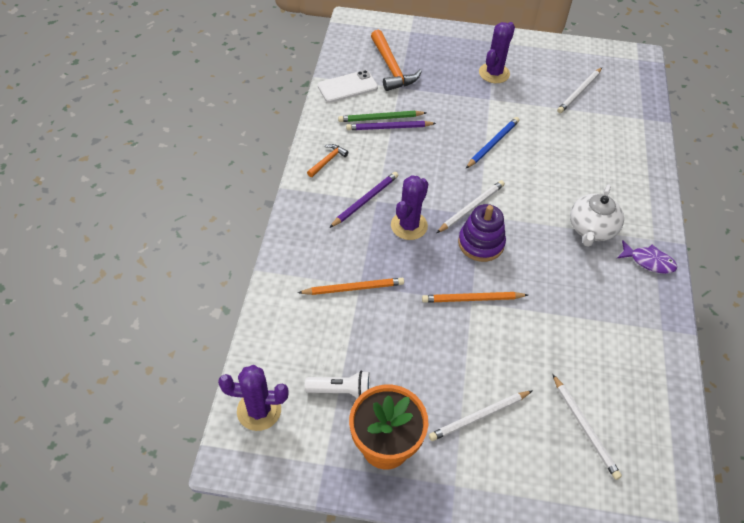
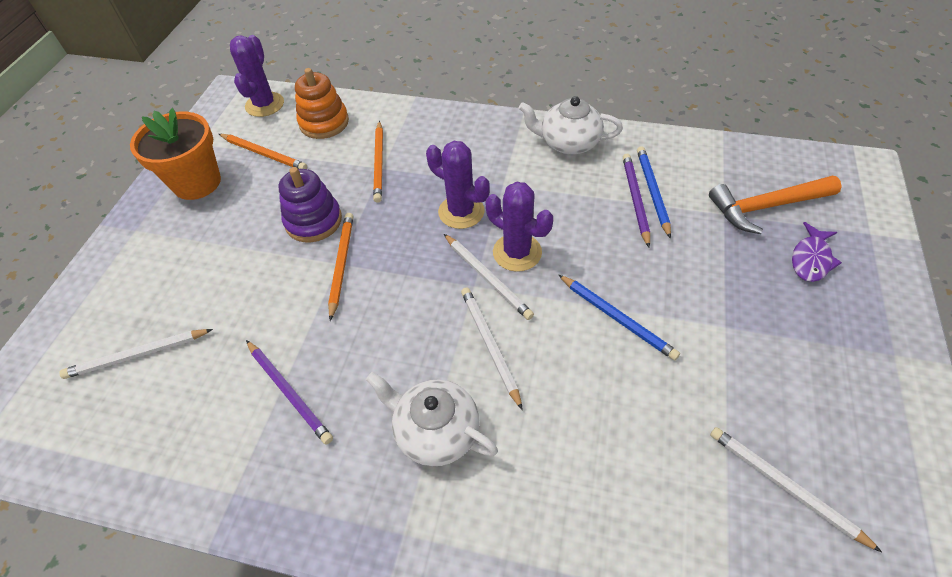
camera: 100 degrees right, 0 degrees up
white flashlight [305,370,370,398] -> orange pencil [219,134,307,169]
orange hammer [307,144,348,177] -> white teapot [519,96,623,155]
white phone [318,70,378,103] -> none
purple pencil [329,172,399,228] -> purple pencil moved to [246,340,333,445]
green pencil [338,111,426,122] -> blue pencil [637,146,671,239]
white pencil [429,391,532,441] -> white pencil moved to [461,287,523,410]
purple stacking toy [458,204,506,262] -> purple stacking toy moved to [278,167,342,242]
purple cactus [479,22,515,83] -> purple cactus moved to [486,181,553,272]
purple fish [617,240,677,274] -> purple fish moved to [792,222,842,282]
none -> orange stacking toy [295,68,349,139]

